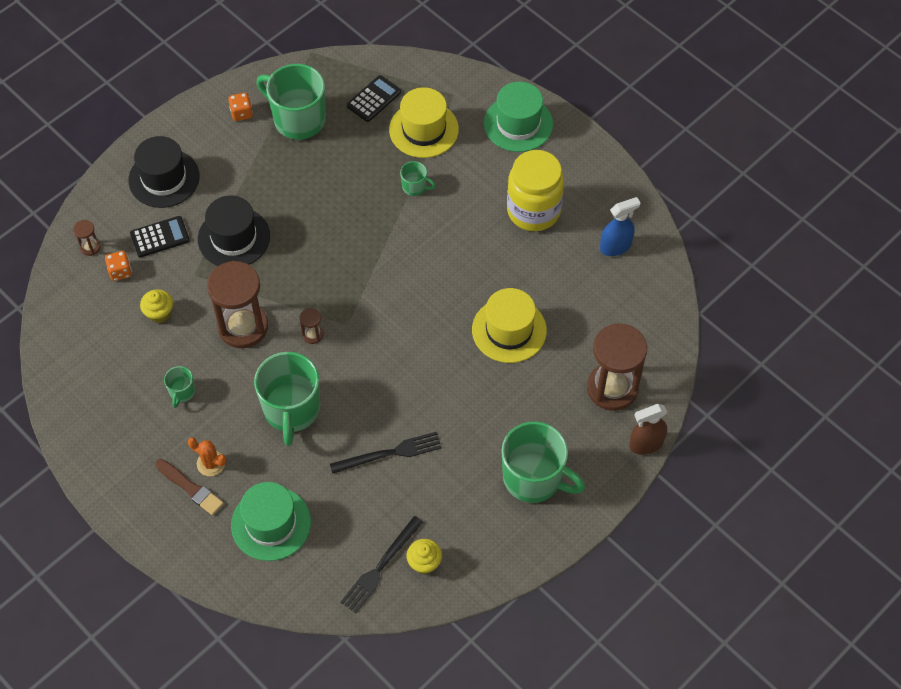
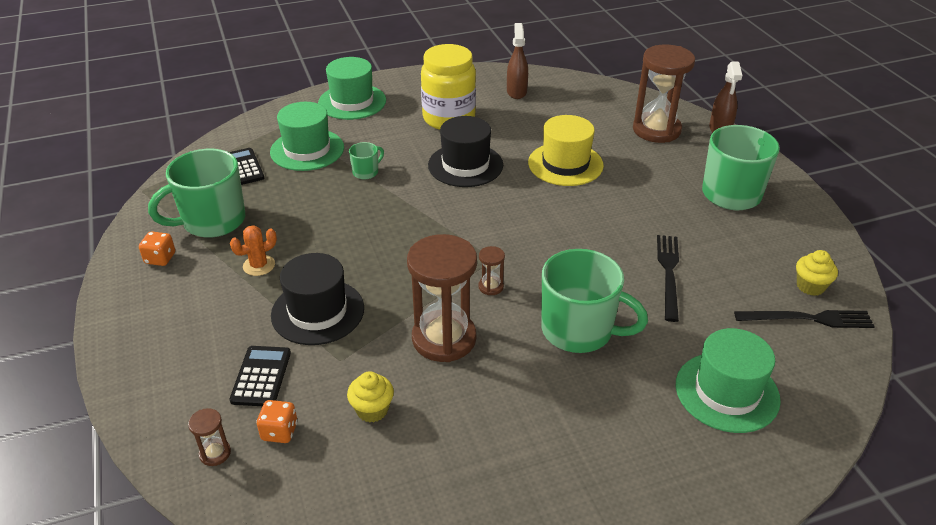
camera: 65 degrees left, 20 degrees down
black hat [128,136,200,208] -> black hat moved to [428,116,503,187]
brown brush [155,459,224,515] -> none
green mug [164,366,195,408] -> none
orange cactus [188,437,227,476] -> orange cactus moved to [230,225,277,276]
black fork [340,516,423,613] -> black fork turned 60 degrees counterclockwise [734,310,875,328]
yellow hat [389,87,459,158] -> green hat [270,102,344,171]
blue spray bottle [600,197,640,256] -> brown spray bottle [507,23,528,99]

